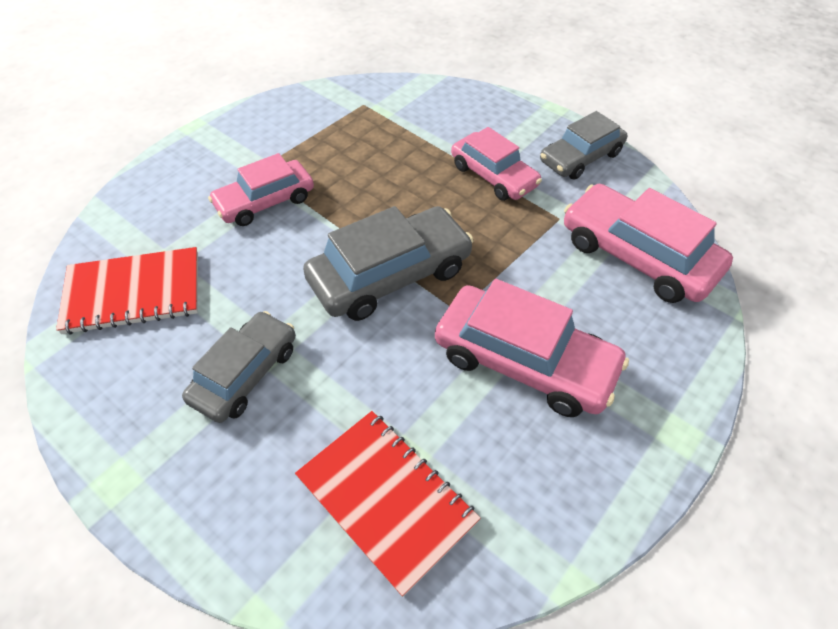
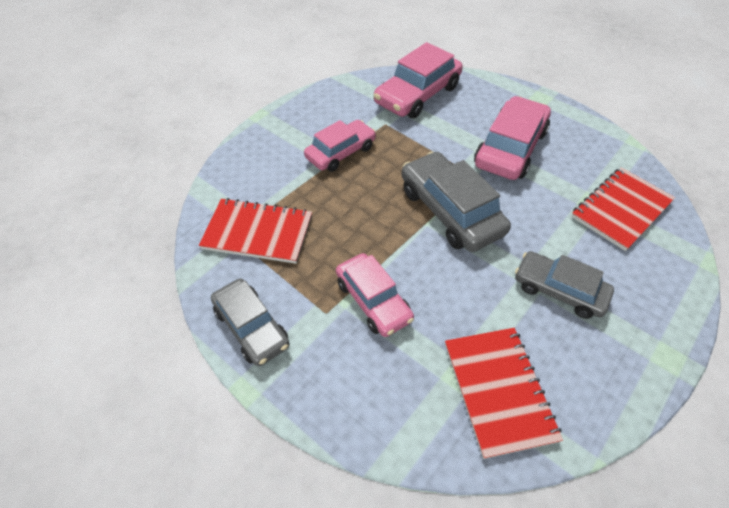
camera: 90 degrees left, 0 degrees up
grey car [540,111,627,180] -> grey car moved to [211,278,290,366]
none -> red notebook [199,198,312,264]

